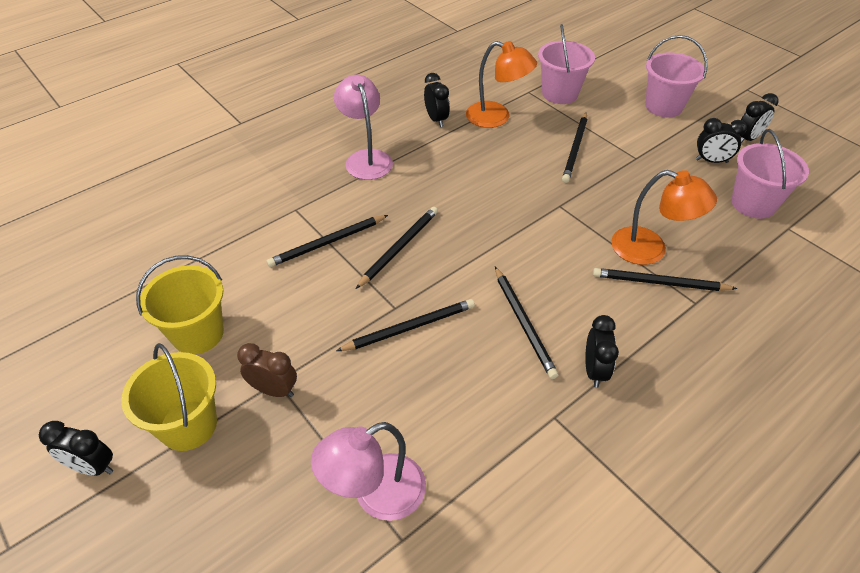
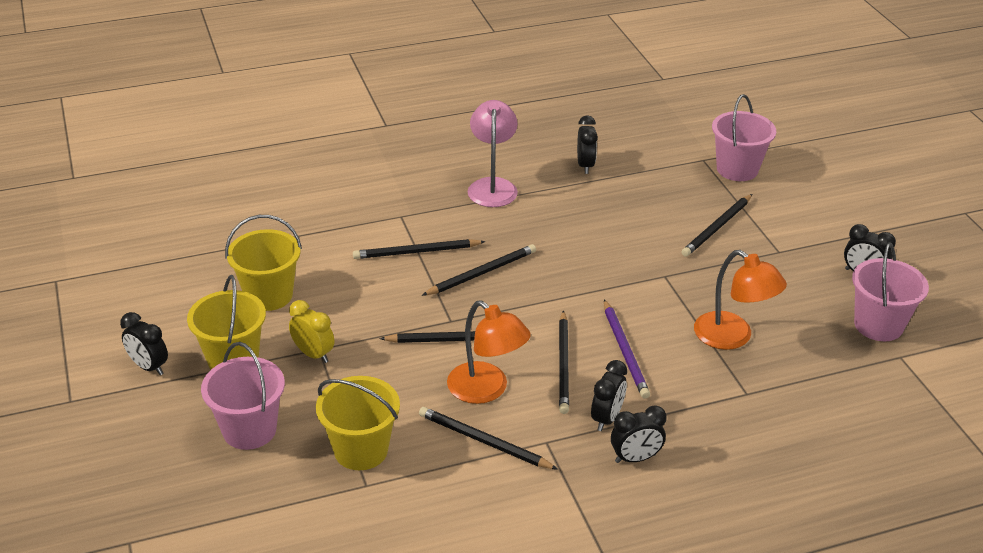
camera: 20 degrees right, 10 degrees down
brown clock [237,343,297,397] -> yellow clock [289,300,334,363]
pink lamp [311,422,426,521] -> yellow bucket [316,376,400,470]
orange lamp [466,41,537,128] -> orange lamp moved to [447,301,531,404]
black pencil [593,268,737,291] -> black pencil moved to [419,407,558,470]
pink bucket [645,35,707,117] -> pink bucket moved to [201,342,285,450]
black clock [740,93,779,143] -> black clock moved to [611,405,667,463]
none -> purple pencil [604,299,650,399]

